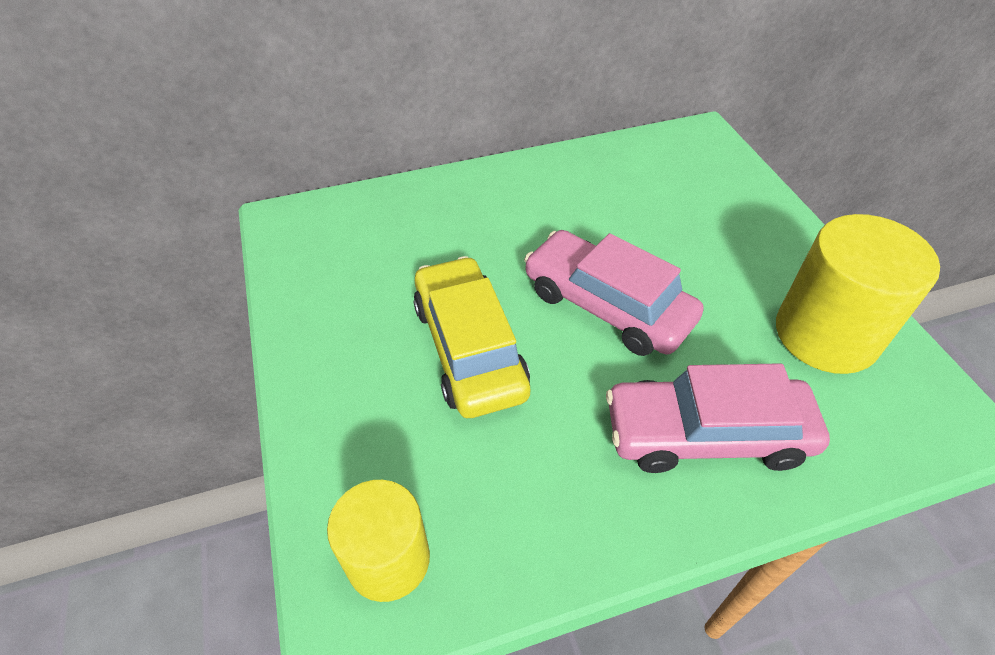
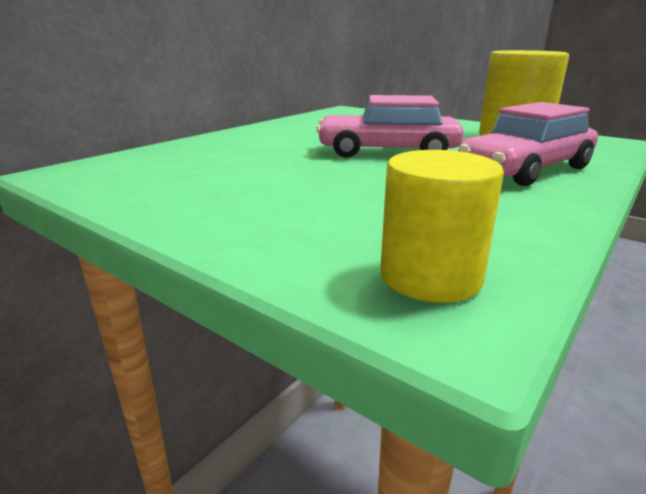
camera: 35 degrees left, 25 degrees down
yellow car [413,256,530,418] -> none

